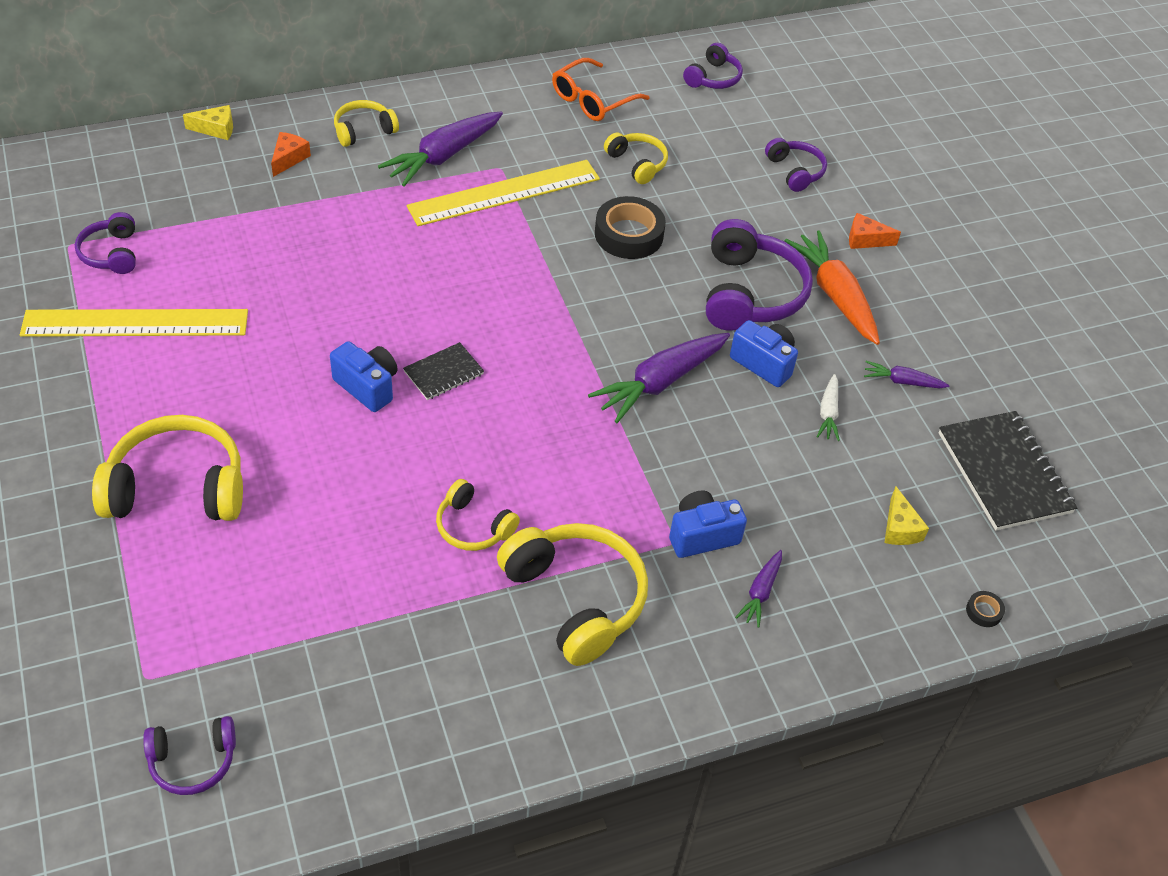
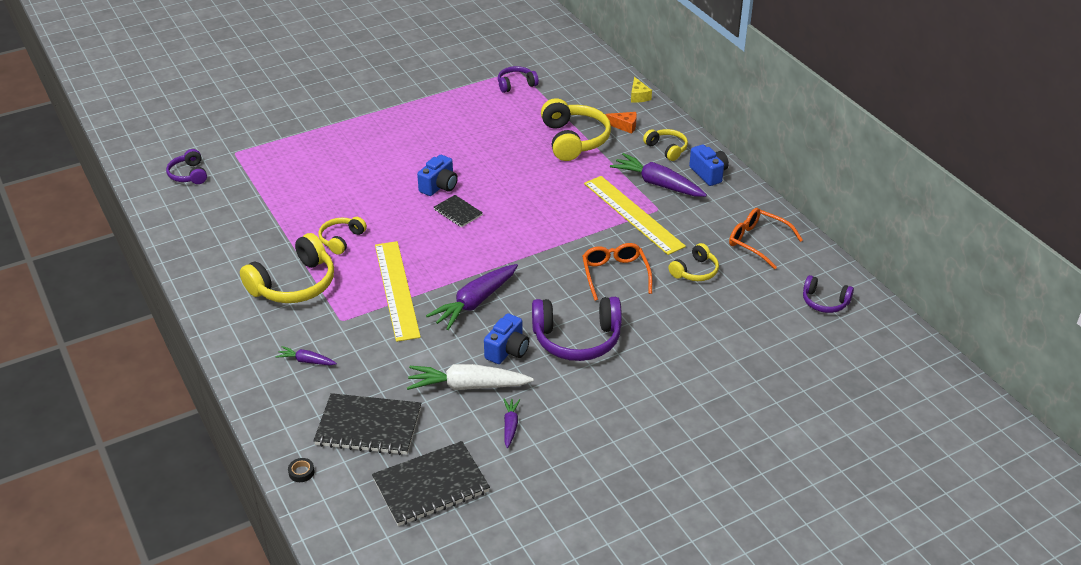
camera: 85 degrees right, 10 degrees down
yellow ruler [20,309,248,337] -> yellow ruler moved to [375,241,421,342]
yellow headphones [92,415,243,521] -> yellow headphones moved to [541,98,611,161]
purple carrot [588,333,730,423] -> purple carrot turned 90 degrees counterclockwise [426,264,518,330]
black tape [595,196,666,259] -> orange glasses [582,243,652,301]
blue camera [669,491,747,558] -> blue camera moved to [689,144,729,186]
purple headphones [765,138,827,192] -> none
orange carrot [785,230,880,345] -> none
white carrot [817,374,840,441] -> white carrot [407,364,534,390], size x1.96
orange cheese [849,213,901,249] -> none
yellow cheese [884,486,929,545] -> black notebook [313,393,421,455]

